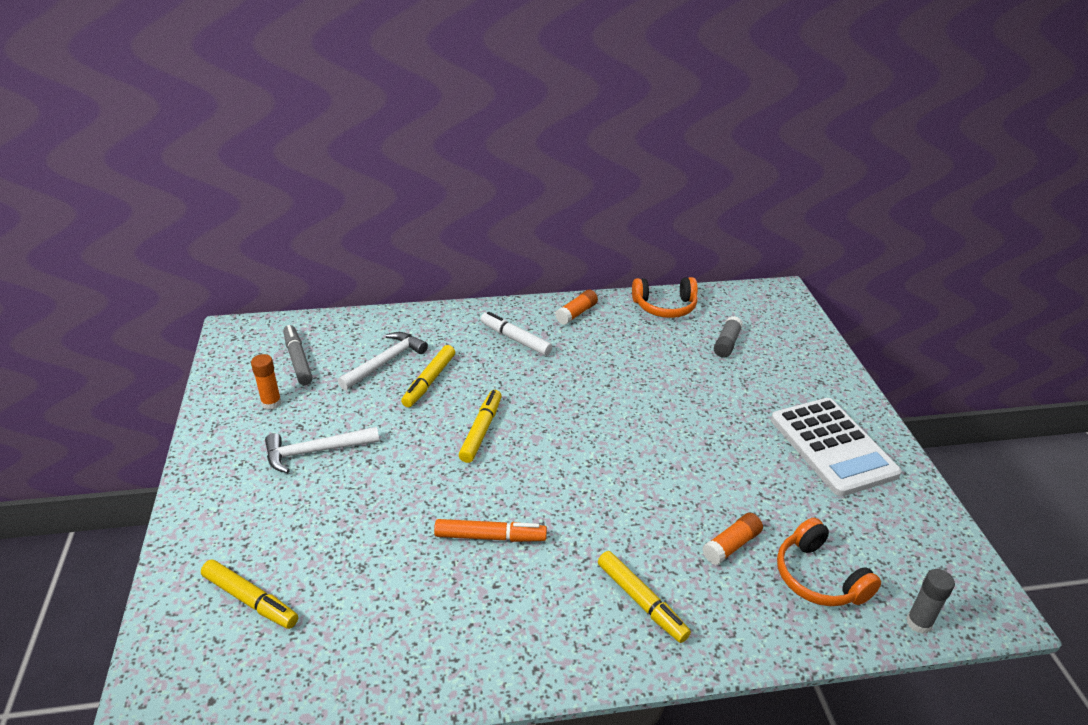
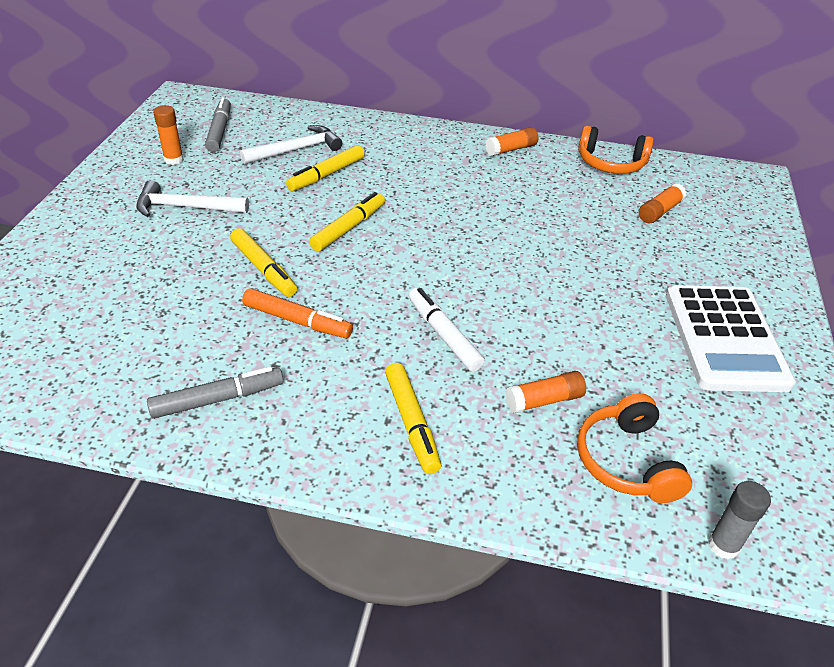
camera: 20 degrees right, 5 degrees up
yellow marker [201,559,298,629] -> yellow marker moved to [230,228,297,297]
white marker [481,312,553,356] -> white marker moved to [409,288,485,372]
grey glue stick [714,316,743,358] -> orange glue stick [639,183,687,223]
none -> grey marker [147,367,284,419]

